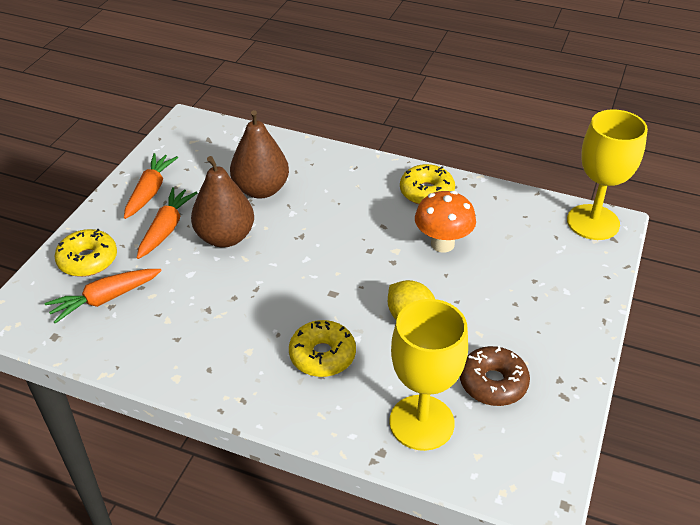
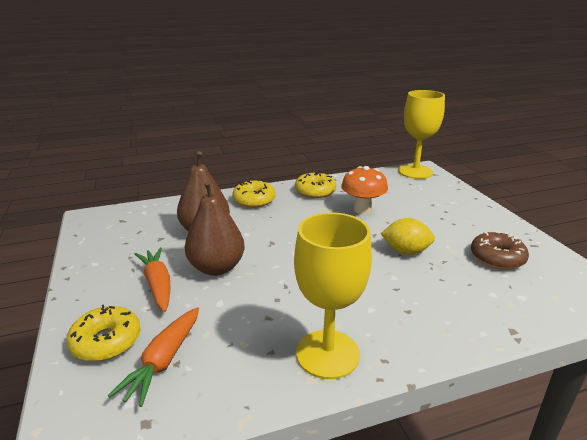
camera: 40 degrees left, 15 degrees down
orange carrot [124,153,178,219] -> none
yellow donut [289,320,356,377] -> yellow donut moved to [232,179,275,208]
yellow goblet [389,299,468,451] -> yellow goblet moved to [294,212,372,379]

